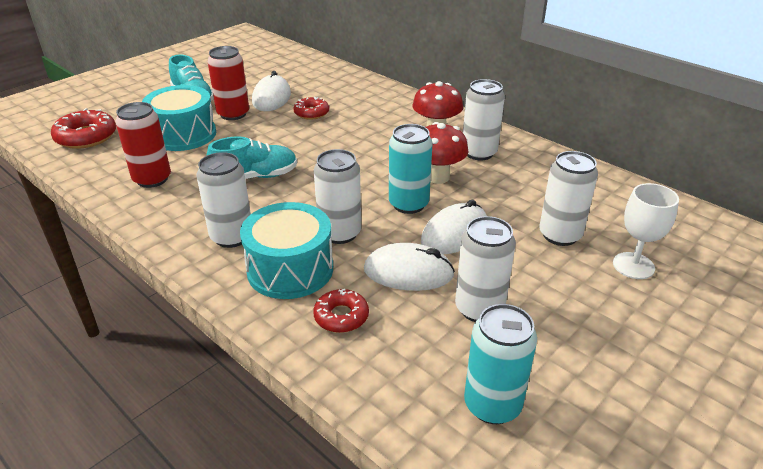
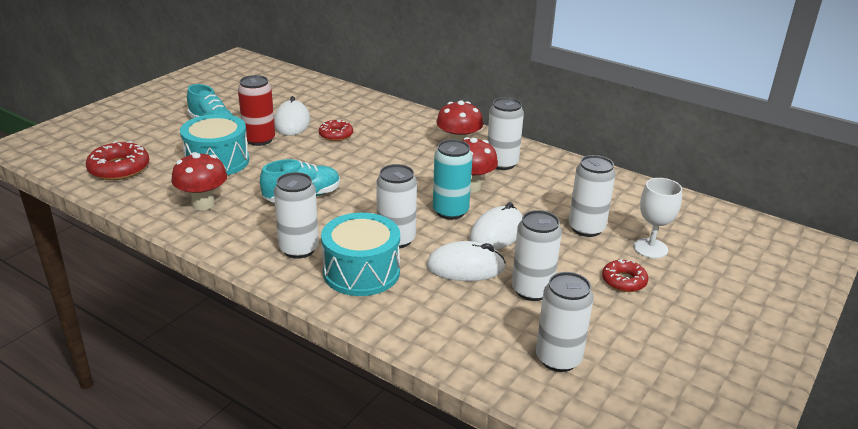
camera: 10 degrees left, 5 degrees down
red can [115,102,171,188] -> red mushroom [171,152,227,210]
red donut [313,289,369,333] -> red donut moved to [602,259,648,292]
turquoise can [464,304,537,424] -> white can [536,272,594,372]

